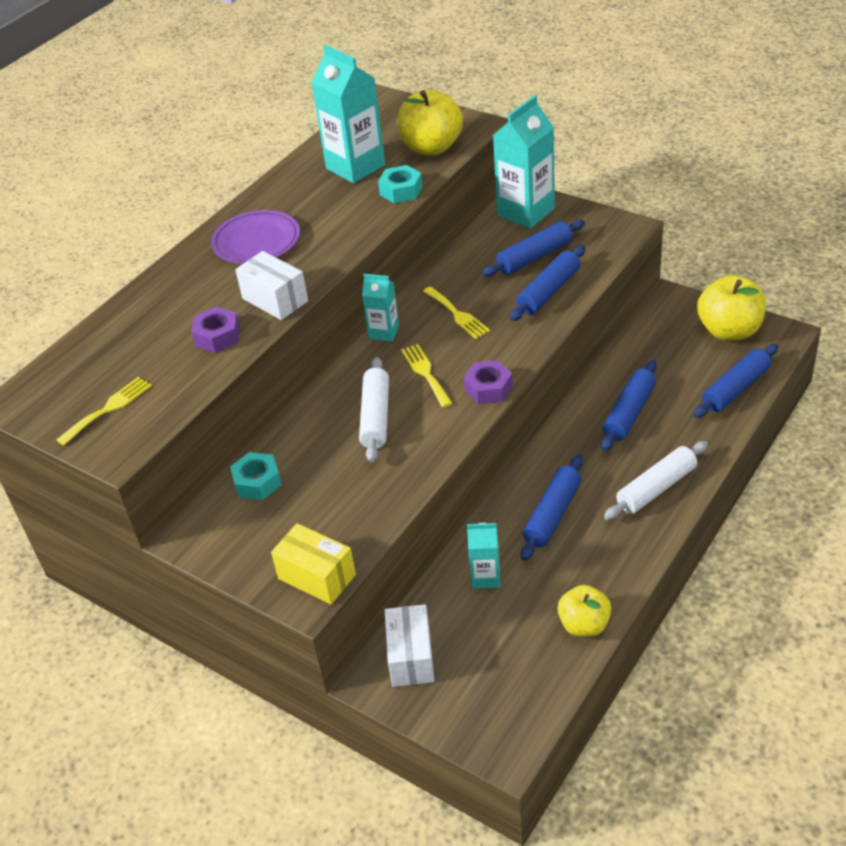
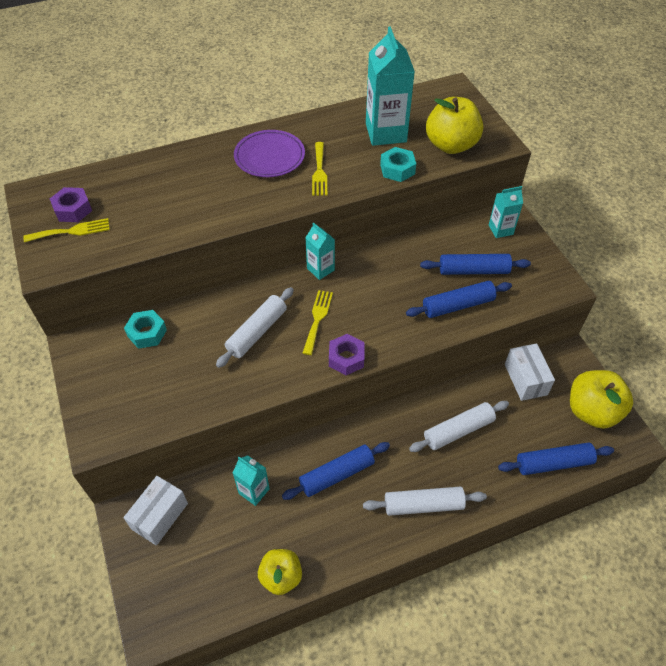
camera: 30 degrees right, 10 degrees up
purple nut [191,307,240,353] -> purple nut moved to [50,187,92,222]
white box [235,251,308,320] -> white box moved to [505,343,555,401]
yellow box [271,523,356,604] -> none
yellow fork [423,286,490,339] -> yellow fork moved to [312,142,327,196]
turquoise carton [493,95,555,229] -> turquoise carton [489,186,523,238], size x0.54
blue rolling pin [601,360,657,451] -> white rolling pin [409,401,509,452]

